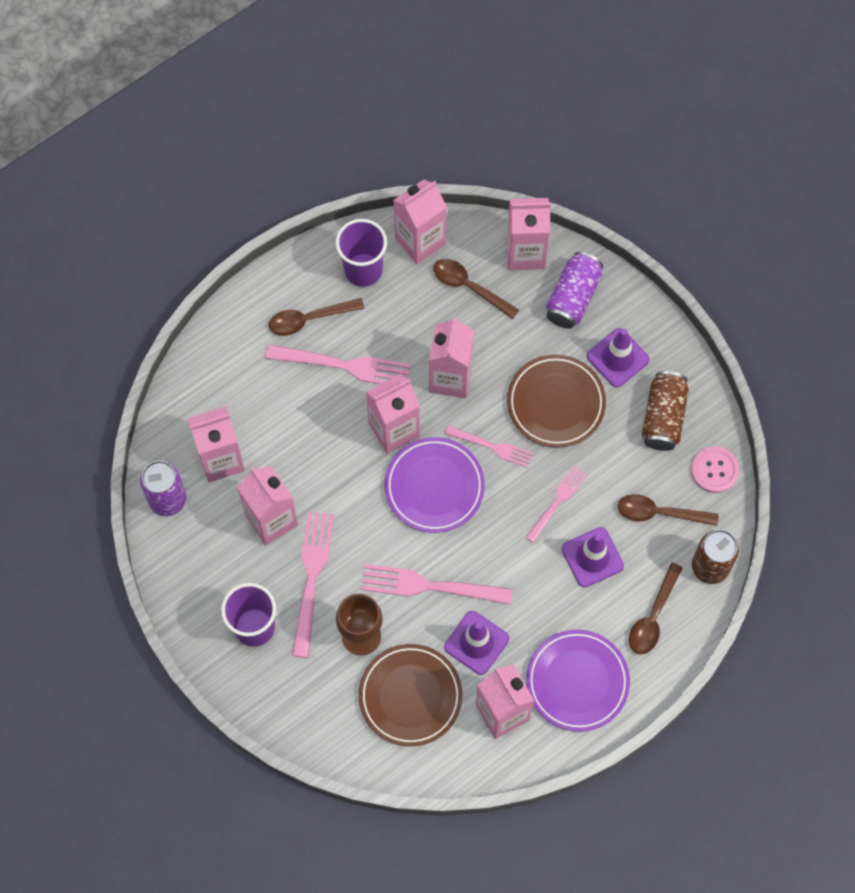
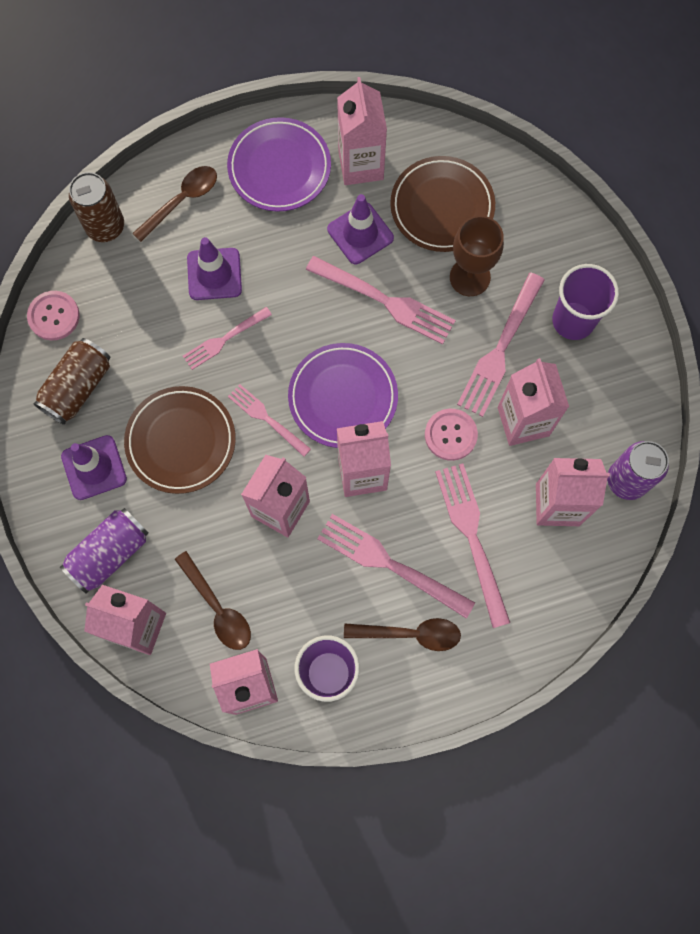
camera: 160 degrees left, 5 degrees up
brown spoon [618,494,718,526] -> none
none -> pink button [425,409,478,461]
none -> pink fork [435,463,510,628]

